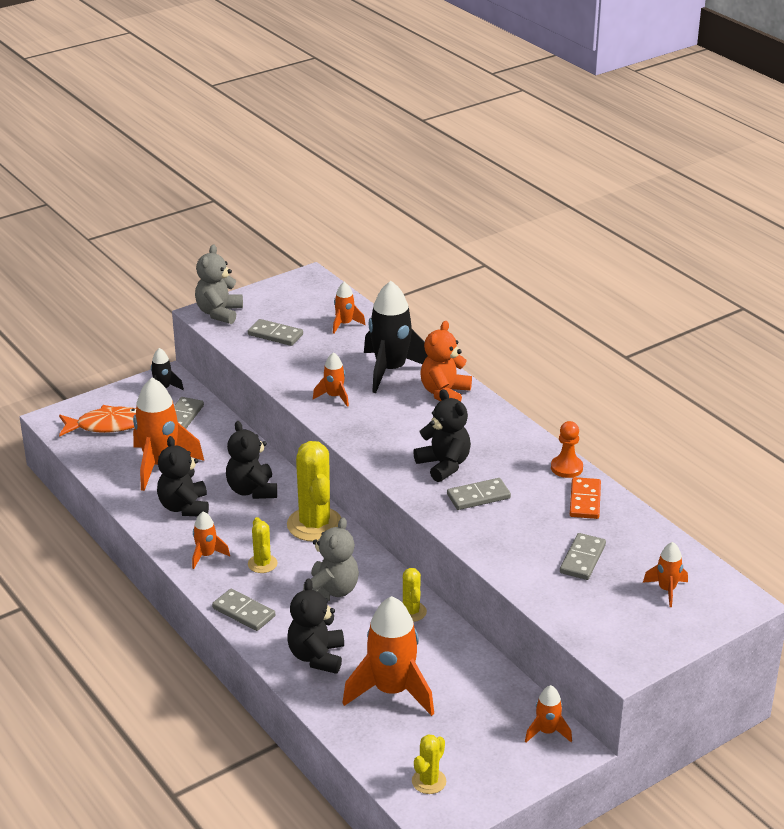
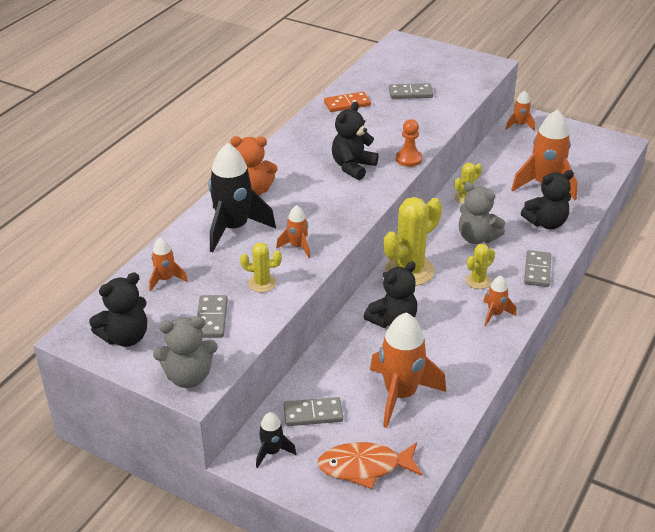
camera: 115 degrees left, 5 degrees up
orange fish [59,405,136,437] -> orange fish turned 60 degrees counterclockwise [317,442,423,489]
black teddy bear [157,436,209,516] -> black teddy bear moved to [89,273,147,347]
grey teddy bear [303,517,359,601] -> grey teddy bear turned 135 degrees counterclockwise [459,182,505,244]
yellow cactus [412,734,446,794] -> yellow cactus moved to [240,242,282,292]
grey domino [447,478,511,510] -> none
orange pawn [551,421,583,478] -> orange pawn moved to [396,119,422,167]
orange rocket [643,542,688,607] -> none

